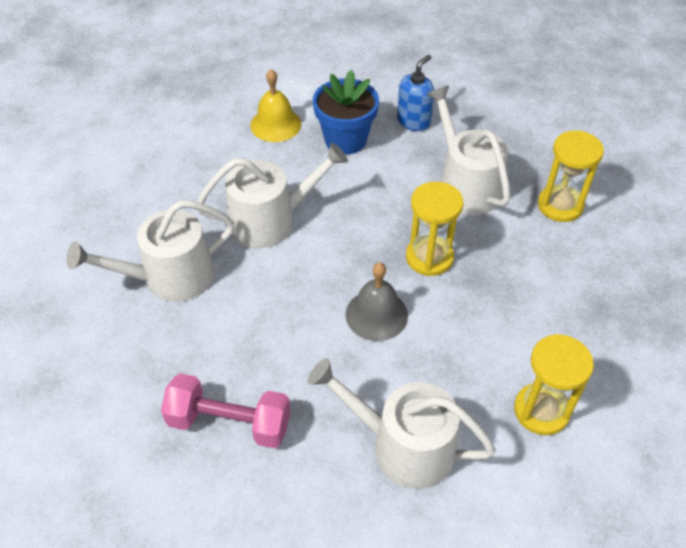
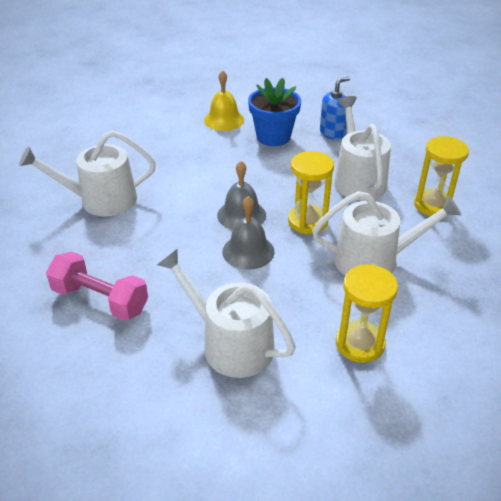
camera: 15 degrees right, 10 degrees down
white watering can [197,143,348,248] -> white watering can moved to [312,191,462,275]
none -> grey bell [217,161,266,230]

